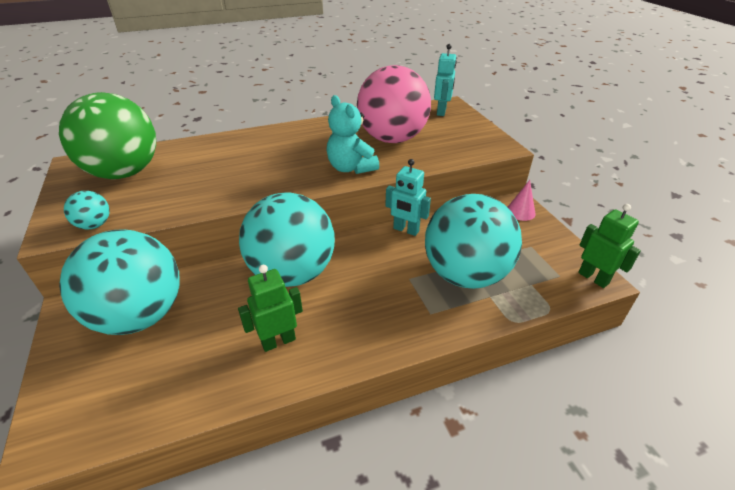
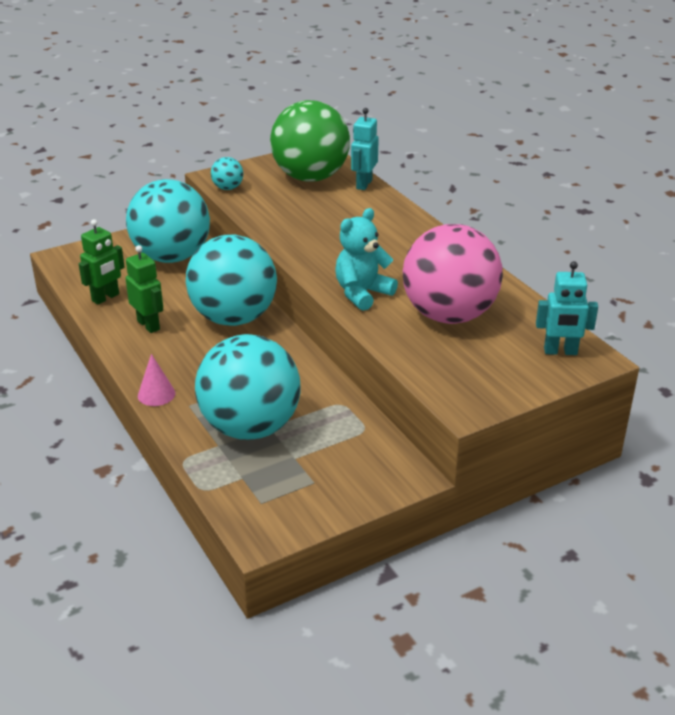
camera: 80 degrees right, 5 degrees down
turquoise robot [385,159,431,236] -> turquoise robot moved to [351,108,379,190]
pink cone [508,180,535,221] -> pink cone moved to [138,354,175,406]
green robot [578,204,641,288] -> green robot moved to [79,219,125,305]

